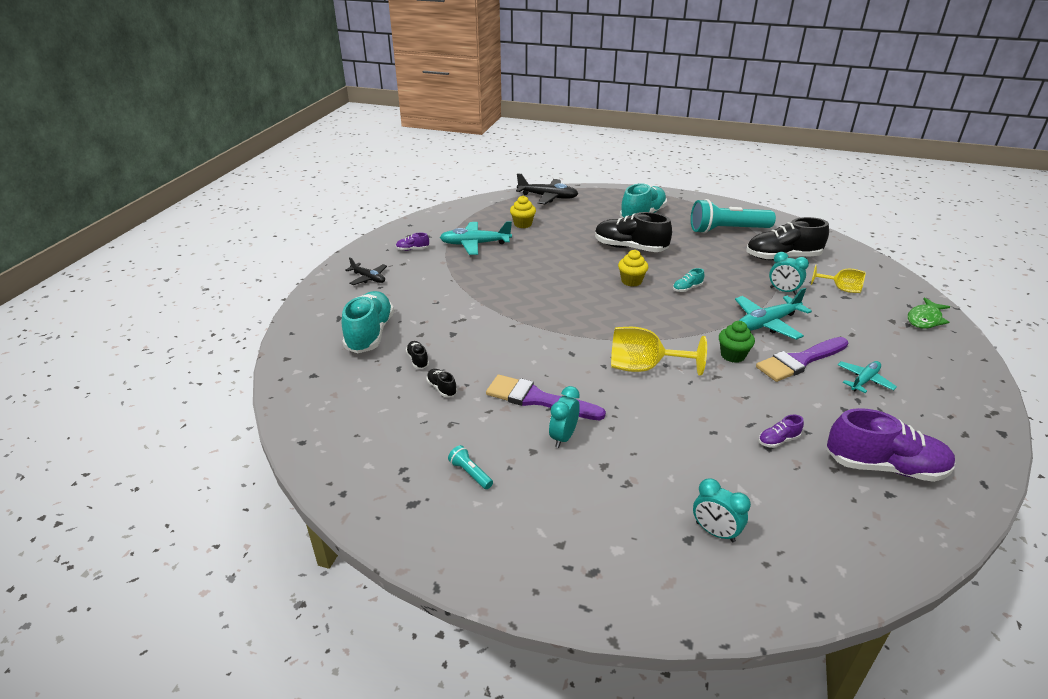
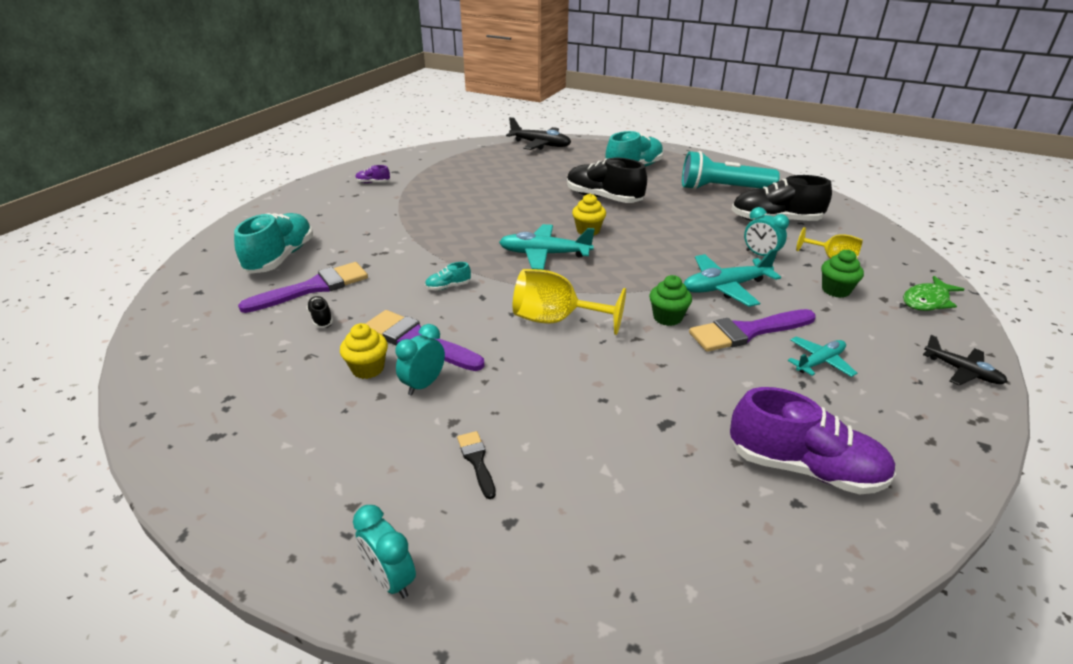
camera: 10 degrees right, 0 degrees up
black plane [345,257,387,285] -> black plane moved to [923,335,1008,385]
black shoe [406,341,429,369] -> purple brush [238,262,368,313]
turquoise plane [440,221,512,255] -> turquoise plane moved to [499,224,595,270]
turquoise flashlight [448,445,493,489] -> none
yellow cupcake [510,196,536,228] -> yellow cupcake moved to [340,323,388,379]
turquoise shoe [673,268,704,292] -> turquoise shoe moved to [425,262,471,290]
turquoise clock [693,478,751,542] -> turquoise clock moved to [353,505,416,599]
purple shoe [758,415,804,448] -> none
none -> black brush [457,431,496,499]
none -> green cupcake [821,249,864,298]

